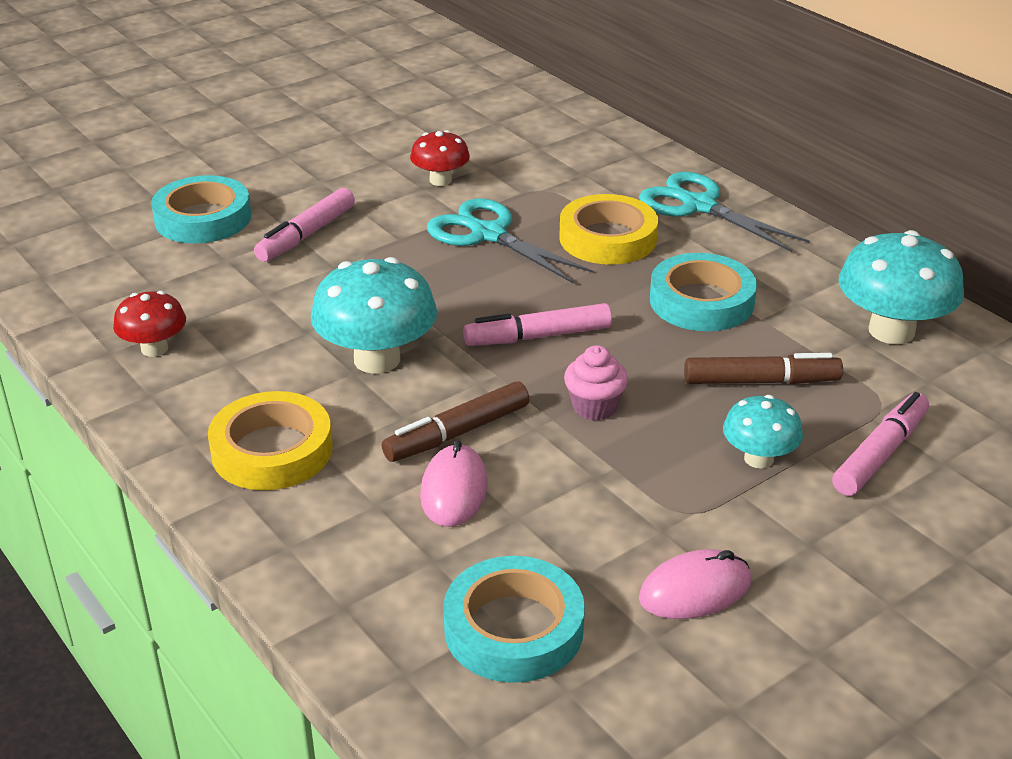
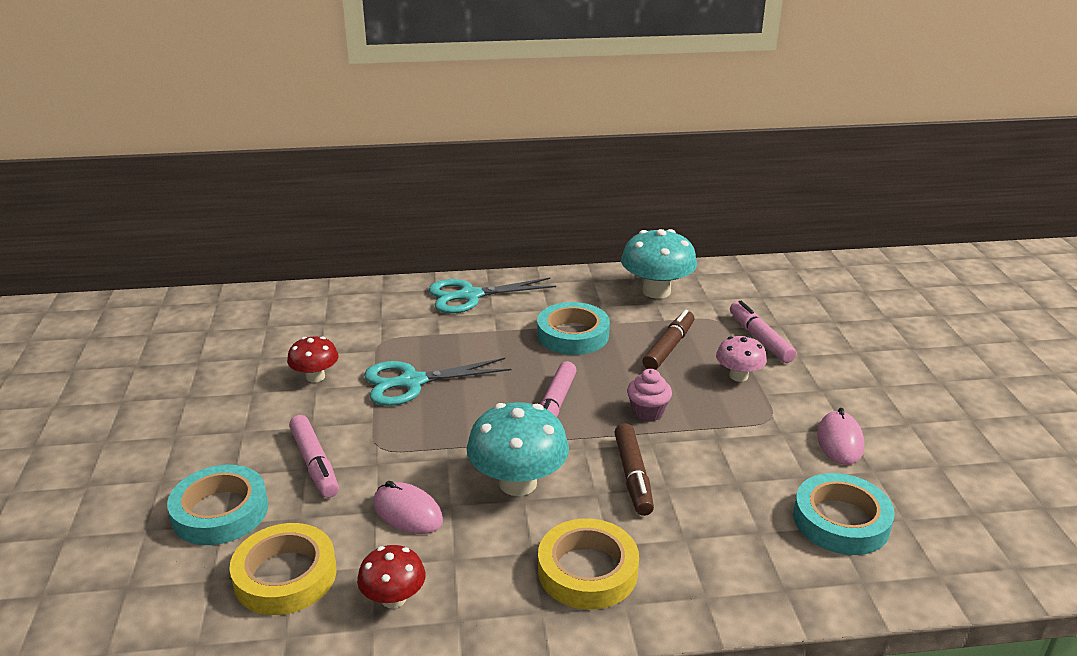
camera: 60 degrees left, 5 degrees down
pink mouse [420,440,488,527] -> pink mouse moved to [373,481,443,534]
yellow tape [559,194,658,265] -> yellow tape moved to [229,523,337,615]
turquoise mushroom [723,395,803,469] -> pink mushroom [716,335,767,382]

